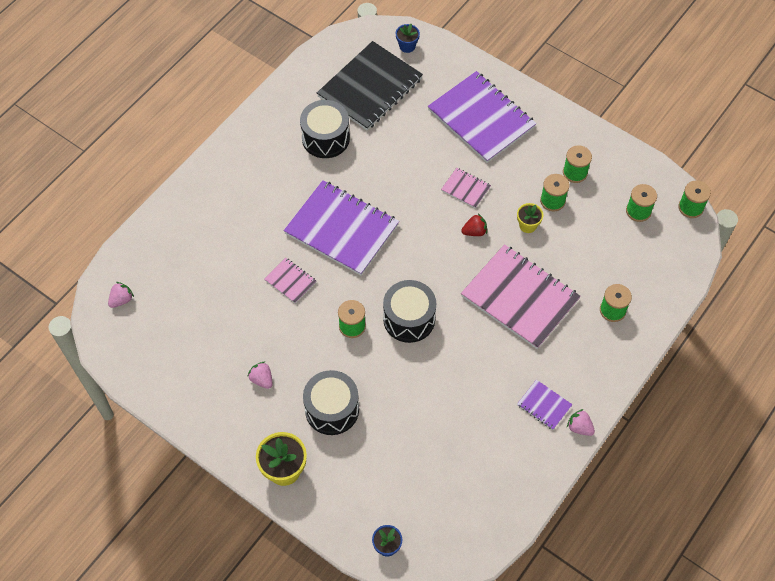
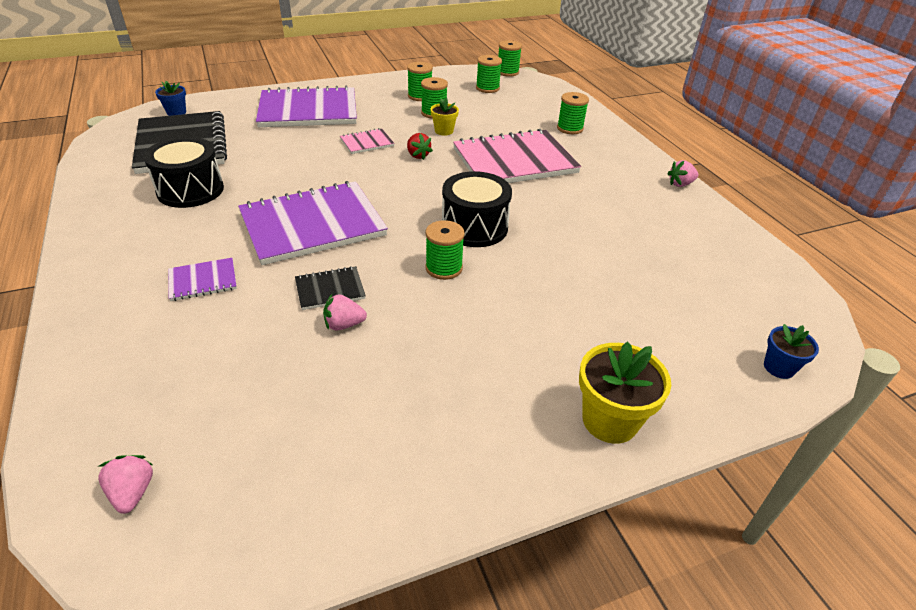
camera: 60 degrees left, 20 degrees down
pink strawberry [247,362,273,389] -> pink strawberry moved to [323,294,367,331]
pink notebook [264,258,316,303] -> black notebook [295,266,366,310]
black drum [303,370,359,435] -> none
red strawberry [461,213,487,236] -> red strawberry turned 135 degrees clockwise [407,133,433,160]
purple notebook [517,380,573,430] -> purple notebook moved to [168,258,237,301]

